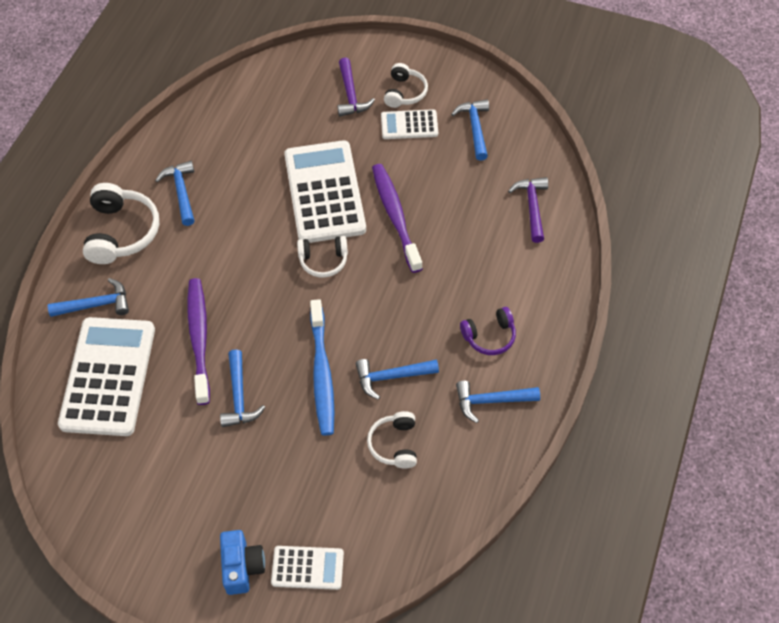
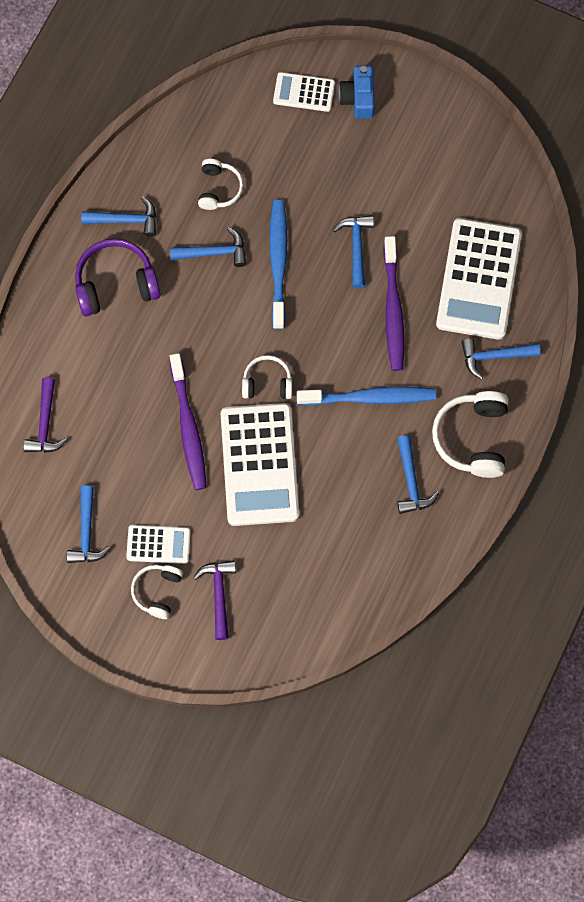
camera: 175 degrees left, 15 degrees up
purple headphones [460,307,516,355] -> purple headphones [75,239,160,316], size x1.64
none -> blue toothbrush [297,386,436,406]

